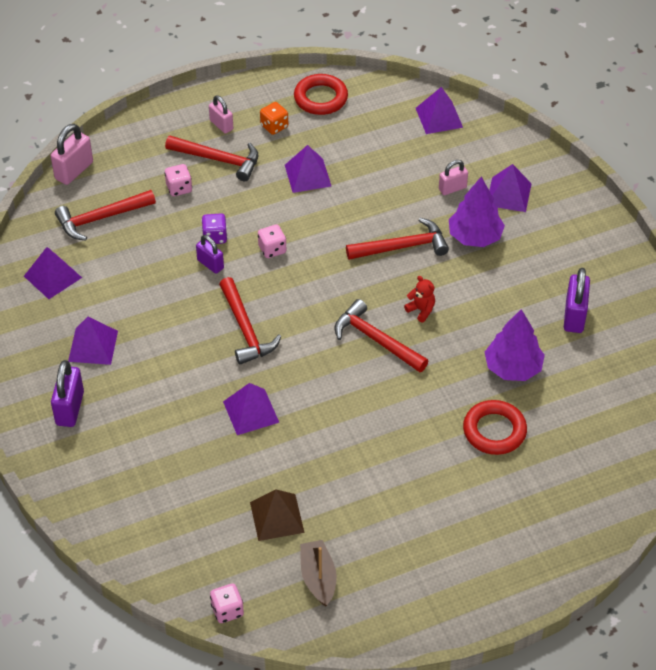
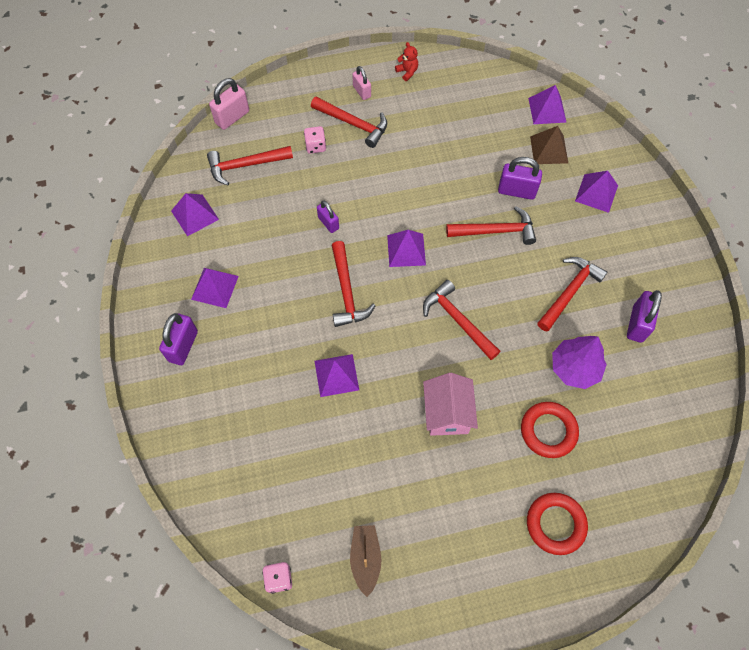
camera: 10 degrees right, 15 degrees up
purple dice [201,213,227,244] -> none
brown pyramid [250,489,305,541] -> brown pyramid moved to [530,126,568,164]
pink dice [258,224,286,258] -> none
orange dice [260,102,288,135] -> none
purple pyramid [285,145,332,193] -> purple pyramid moved to [387,230,426,267]
red ring [294,74,348,115] -> red ring moved to [527,493,588,555]
red teddy bear [404,276,435,322] -> red teddy bear moved to [395,42,418,81]
pink padlock [439,160,468,195] -> none
purple tree [449,176,505,247] -> none
none -> pink house [423,373,478,436]
none -> purple padlock [498,157,542,200]
none -> red hammer [537,257,608,332]

